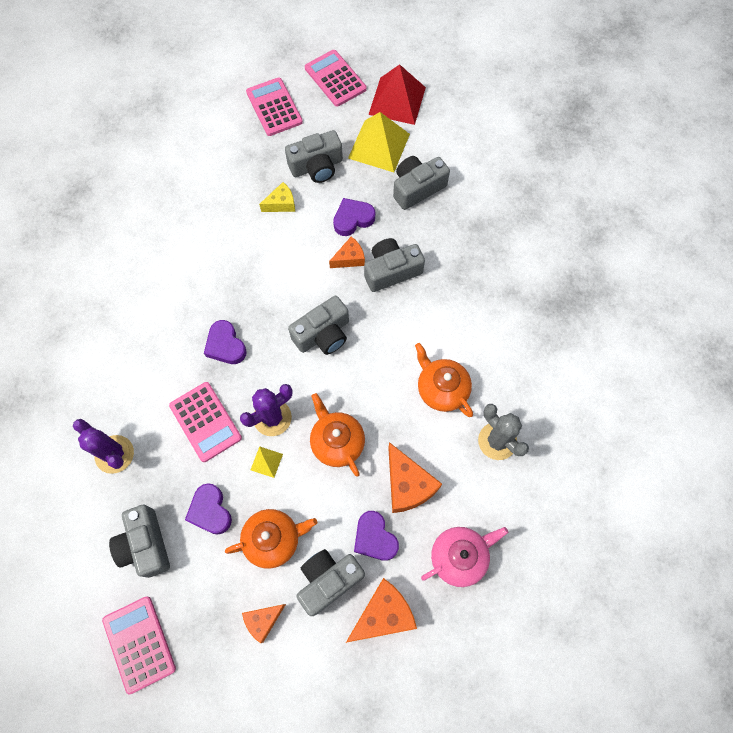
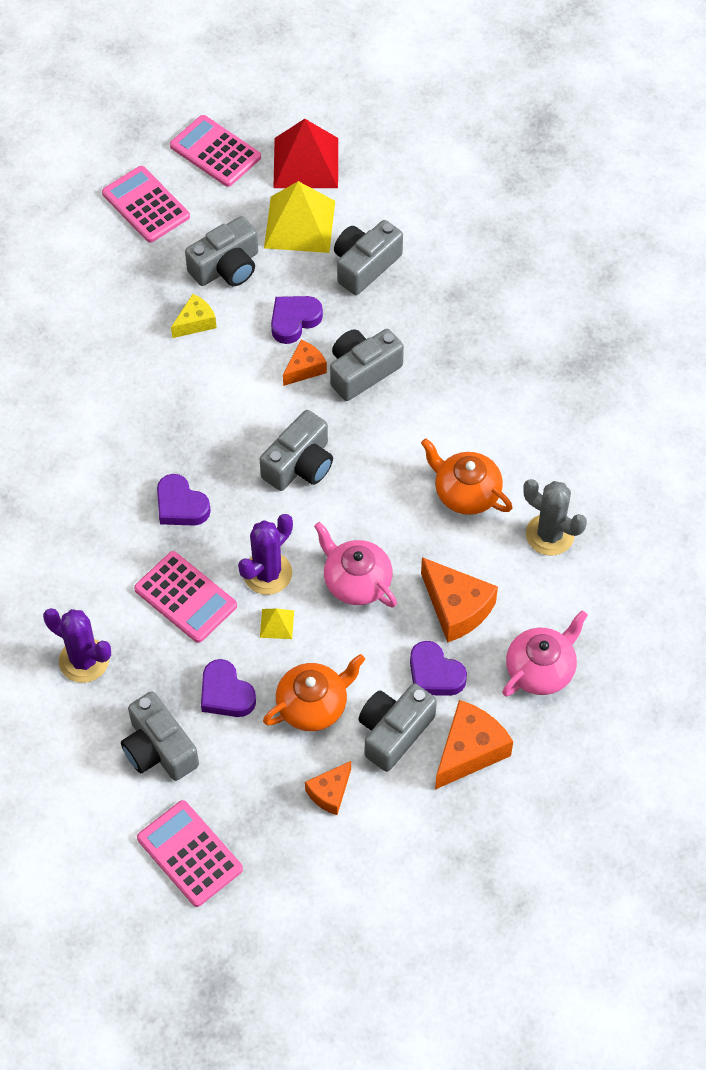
camera: 15 degrees left, 10 degrees down
orange teapot [310,393,365,477] -> pink teapot [314,522,397,607]

